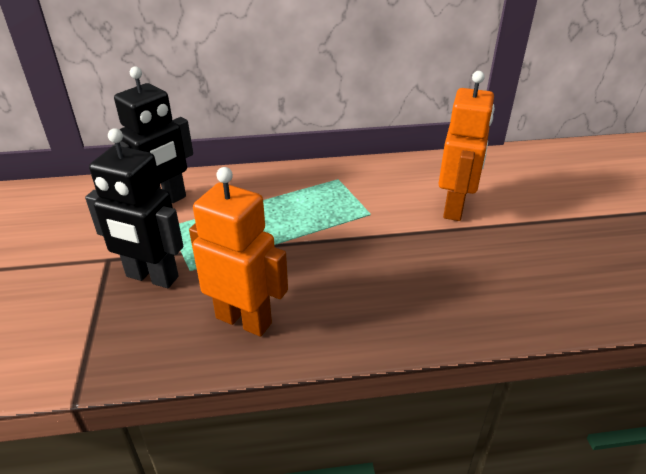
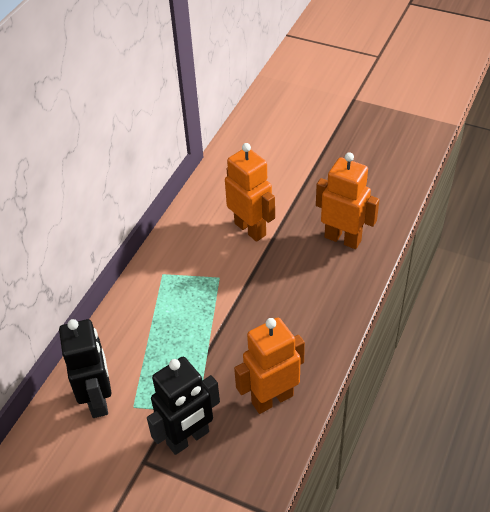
camera: 55 degrees left, 10 degrees up
none -> orange robot [316,152,379,249]

